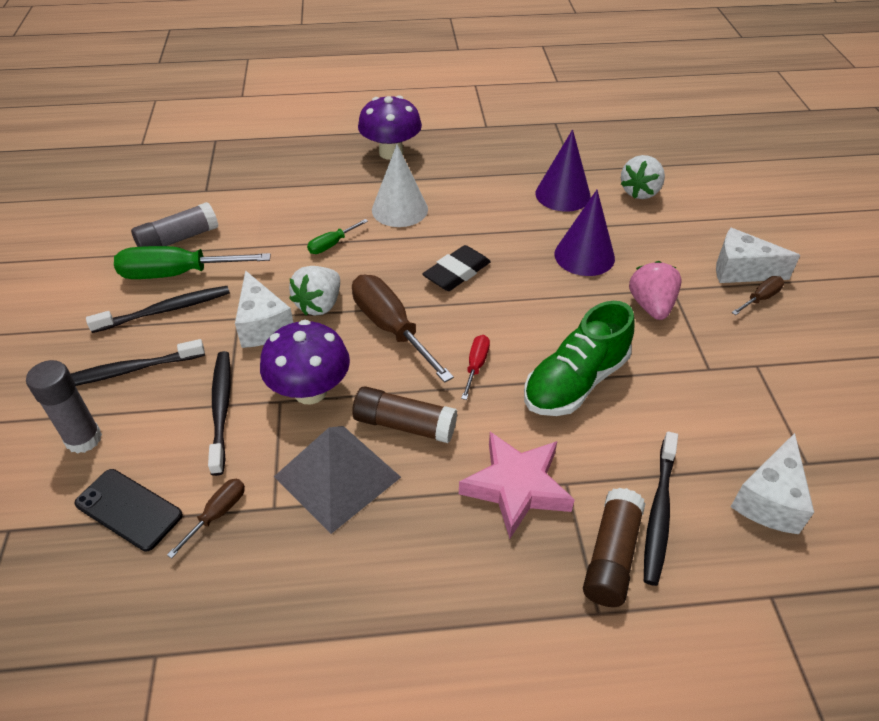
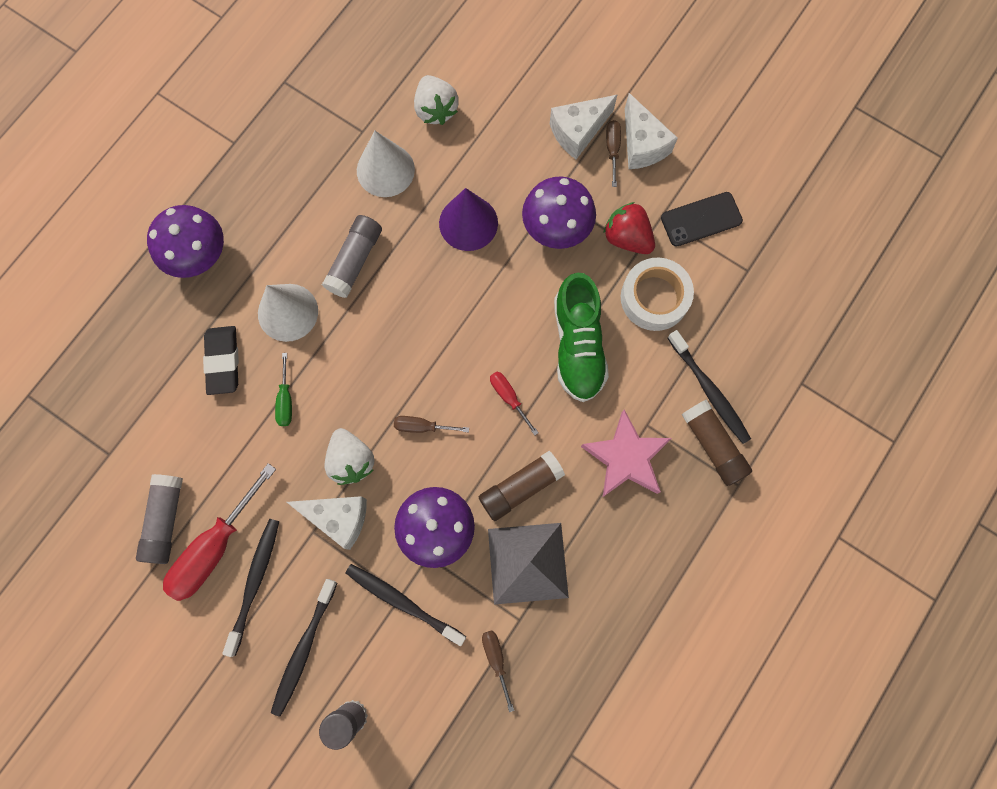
camera: 50 degrees left, 30 degrees up
black phone [74,469,183,551] -> black phone moved to [661,192,743,247]
green screwdriver [114,246,271,279] -> red screwdriver [163,463,276,601]
brown screwdriver [352,275,454,383] -> brown screwdriver [394,416,469,433], size x0.50
black eraser [422,245,491,291] -> black eraser moved to [203,326,239,395]
purple cone [535,129,591,212] -> white cone [357,131,415,197]
pink strawberry [629,261,682,320] -> purple mushroom [522,176,596,249]
white cheese [731,433,814,534] -> white cheese moved to [625,93,678,169]
none -> grey glue stick [322,215,382,298]
none -> red strawberry [603,202,655,254]
none -> white tape [621,258,694,331]

